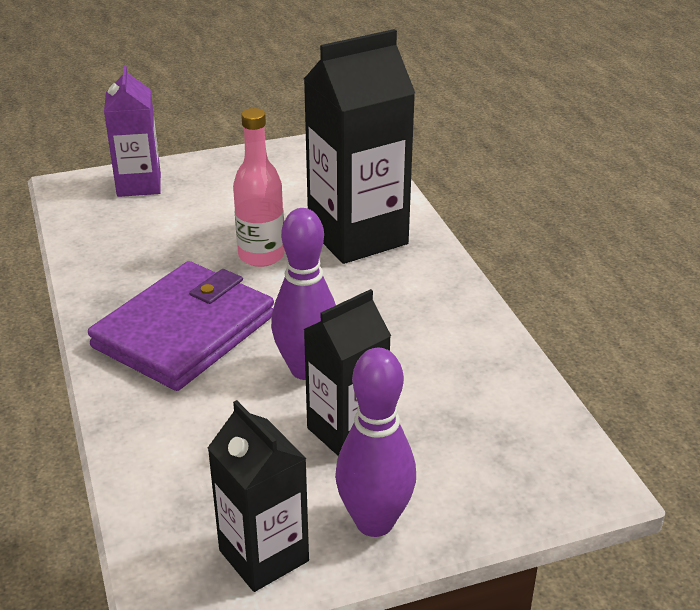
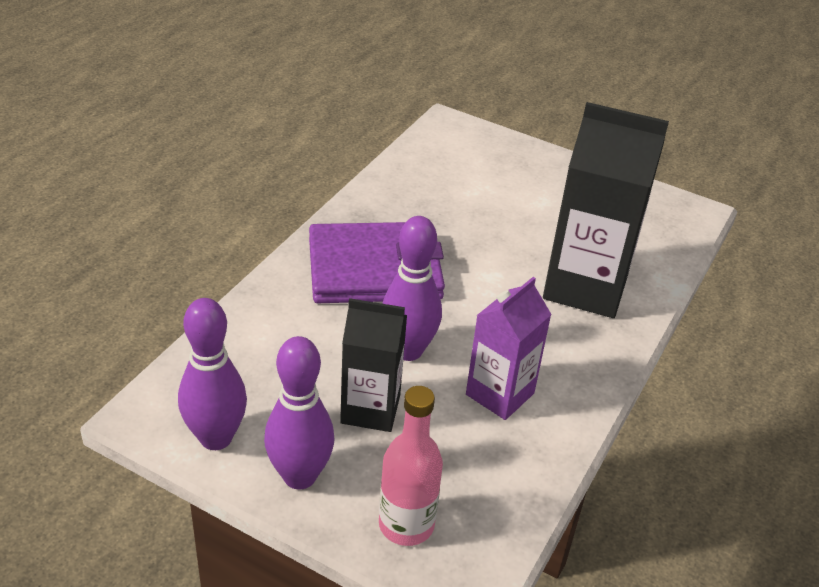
camera: 45 degrees right, 5 degrees up
purple carton [104,65,161,197] -> purple carton moved to [466,277,552,420]
black carton [208,400,309,592] -> purple bowling pin [178,298,247,450]
pink bottle [233,108,285,267] -> pink bottle moved to [379,386,443,546]

